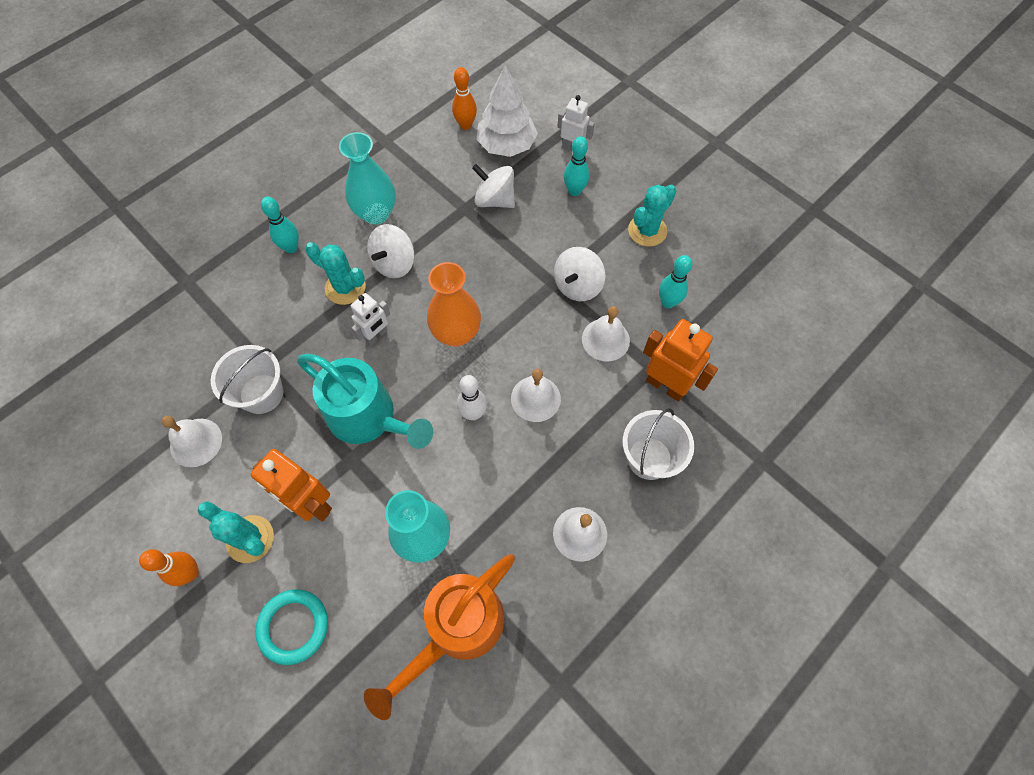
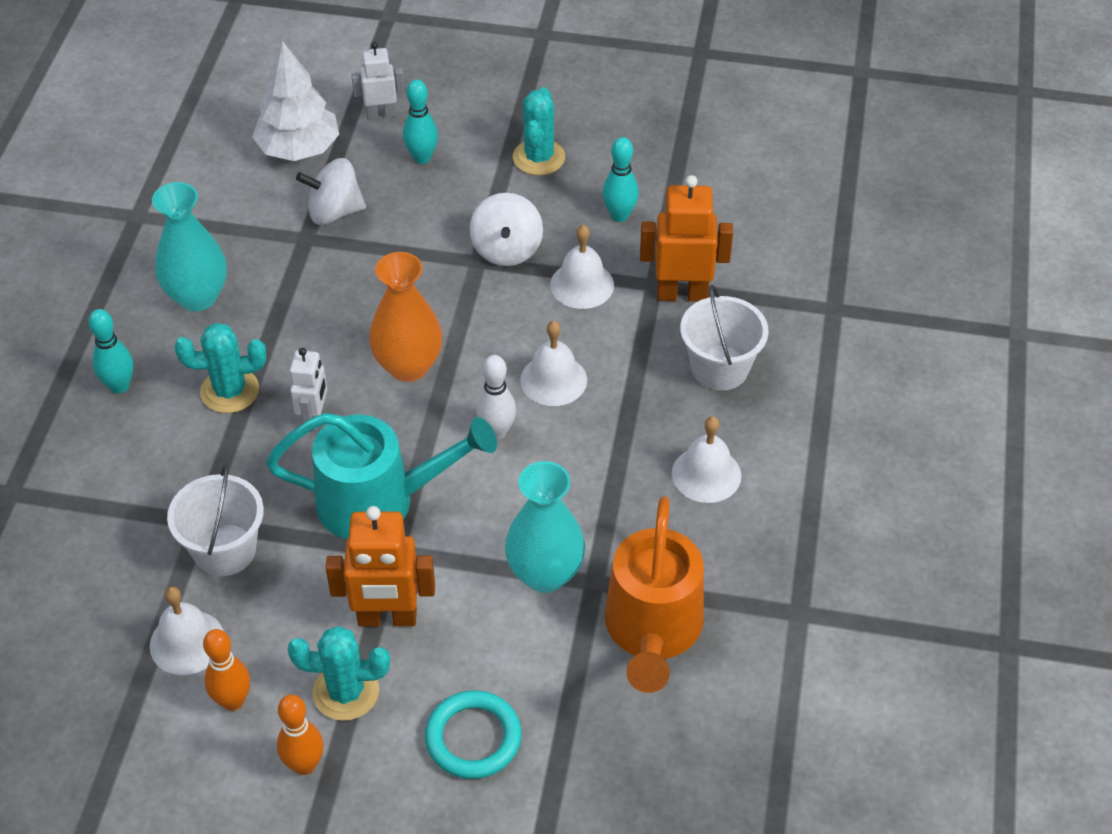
camera: 35 degrees left, 15 degrees down
white spinning top [367,224,415,278] -> none
orange bowling pin [452,67,477,130] -> orange bowling pin moved to [203,629,250,711]

